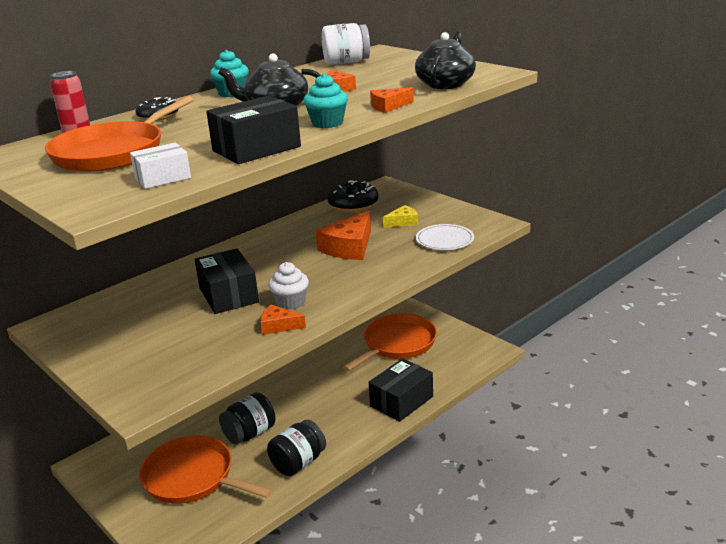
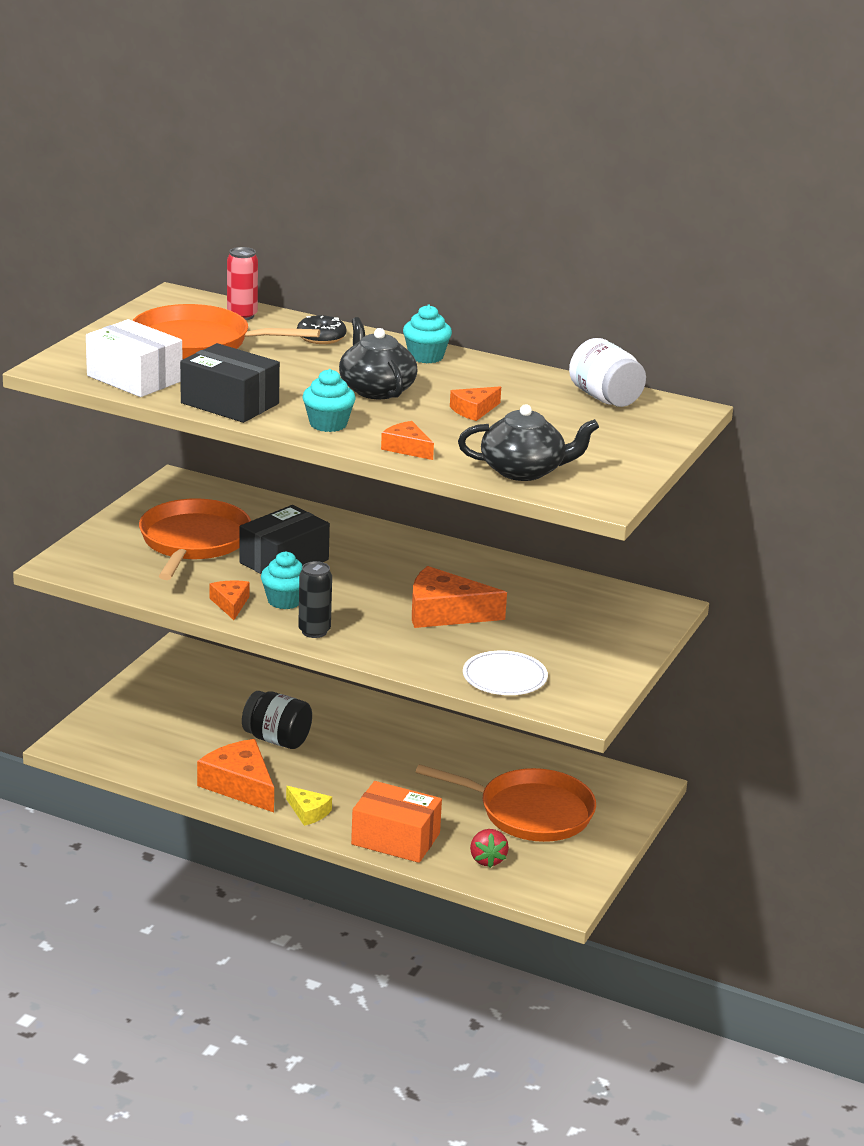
camera: 65 degrees right, 0 degrees up
white box [130,143,191,189] -> white box [86,319,182,397], size x1.63
orange pan [139,435,273,504] -> orange pan moved to [139,498,251,580]
black jar [267,420,326,476] -> orange cheese [197,739,274,813]
white cupcake [268,262,309,310] -> turquoise cupcake [261,551,302,609]
black donut [327,180,379,212] -> none
black box [369,358,433,422] -> orange box [351,781,442,863]
yellow cheese [383,205,418,228] -> yellow cheese moved to [286,786,332,826]
none -> black can [298,561,332,638]
none -> red strawberry [470,829,509,868]

